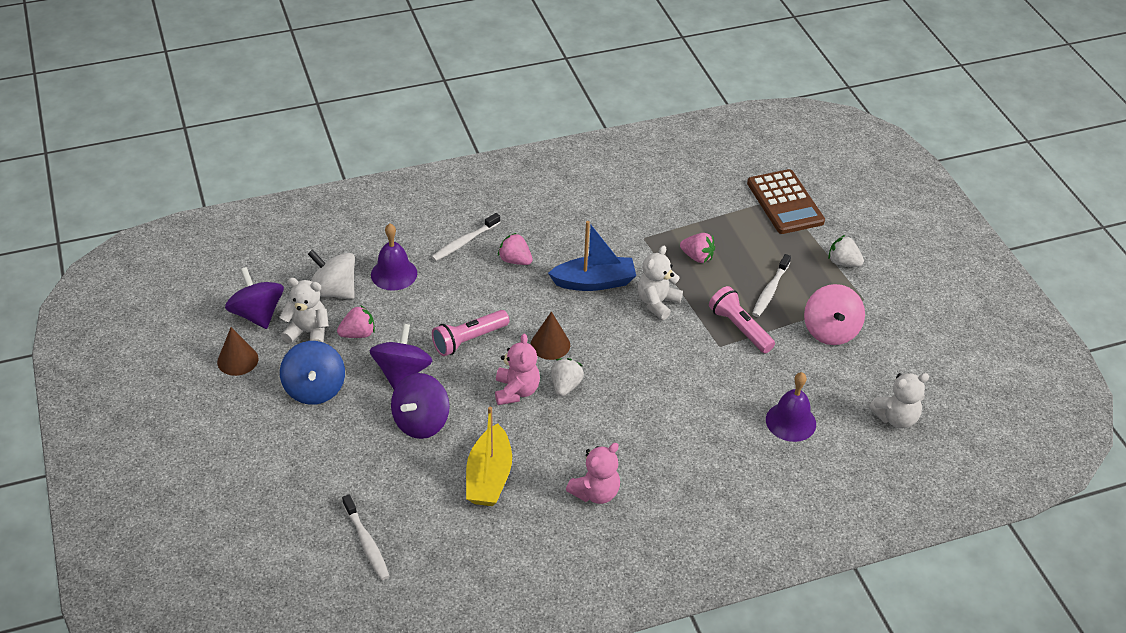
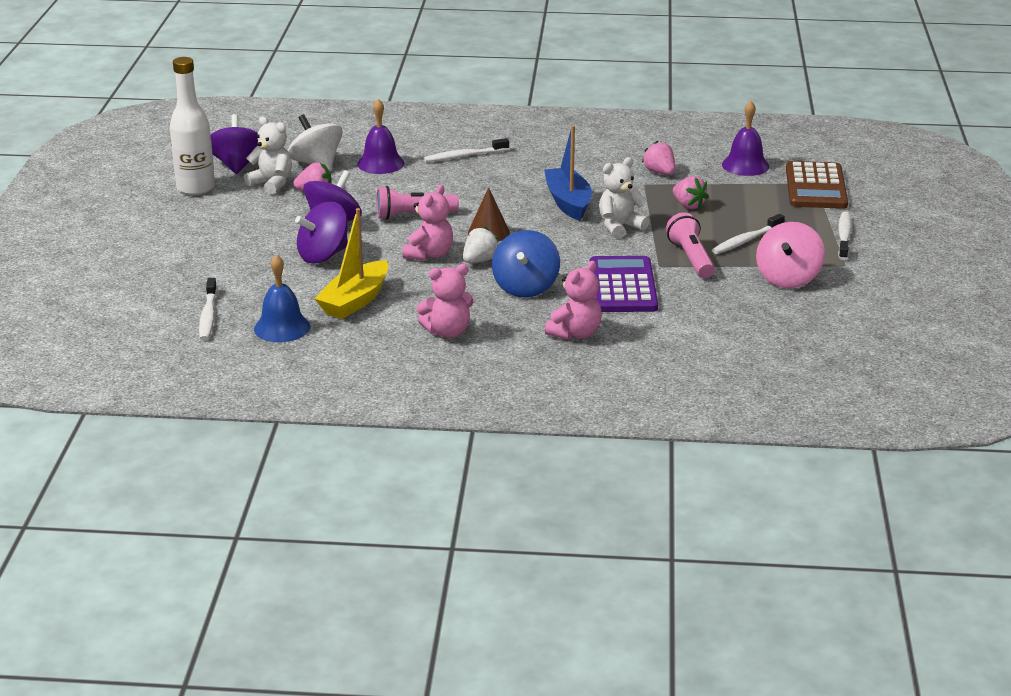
camera: 25 degrees right, 15 degrees down
brown cone [217,327,259,376] -> white bottle [170,57,215,195]
blue spinning top [280,341,345,405] -> blue spinning top moved to [492,230,560,297]
pink strawberry [498,233,533,265] -> pink strawberry moved to [642,141,675,175]
blue boat [548,221,636,291] -> blue boat turned 120 degrees counterclockwise [544,125,592,221]
purple bell [766,372,816,442] -> purple bell moved to [722,101,769,176]
white strawberry [828,235,864,267] -> white toothbrush [838,211,852,260]
white teddy bear [869,373,929,429] -> none
none -> blue bell [254,254,310,342]
none -> pink teddy bear [545,261,602,340]
none -> purple calculator [590,256,658,312]

